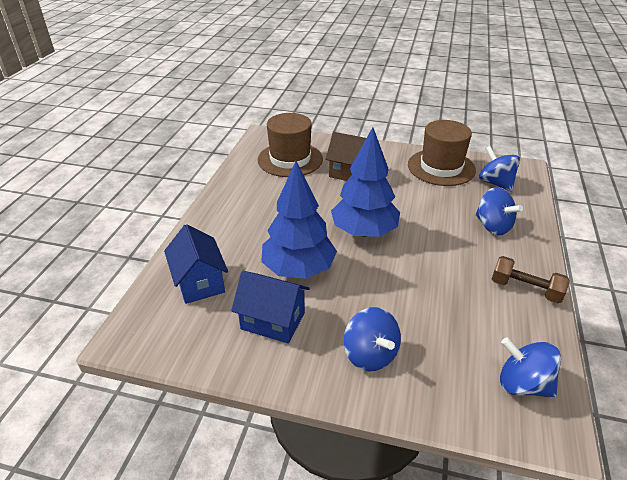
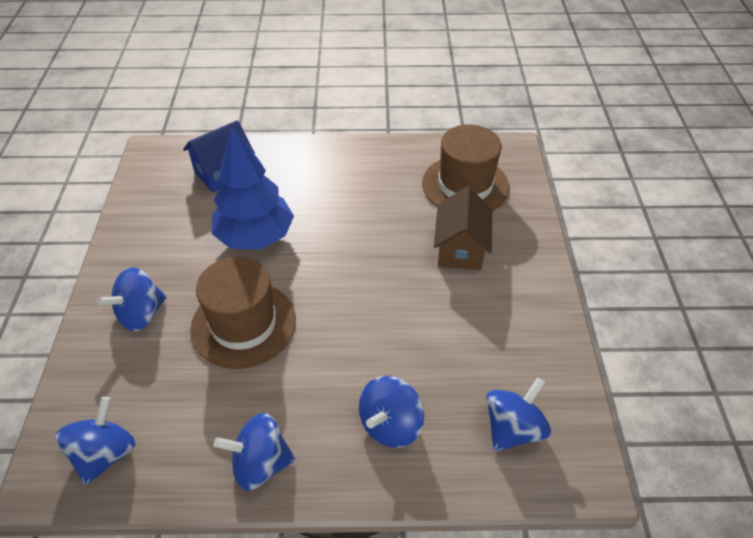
camera: 75 degrees right, 10 degrees up
blue house [231,271,310,344] -> none
blue tree [331,127,400,237] -> none
brown hat [408,120,476,186] -> brown hat moved to [190,257,296,369]
brown dumbbell [492,256,570,303] -> blue spinning top [214,413,295,491]

